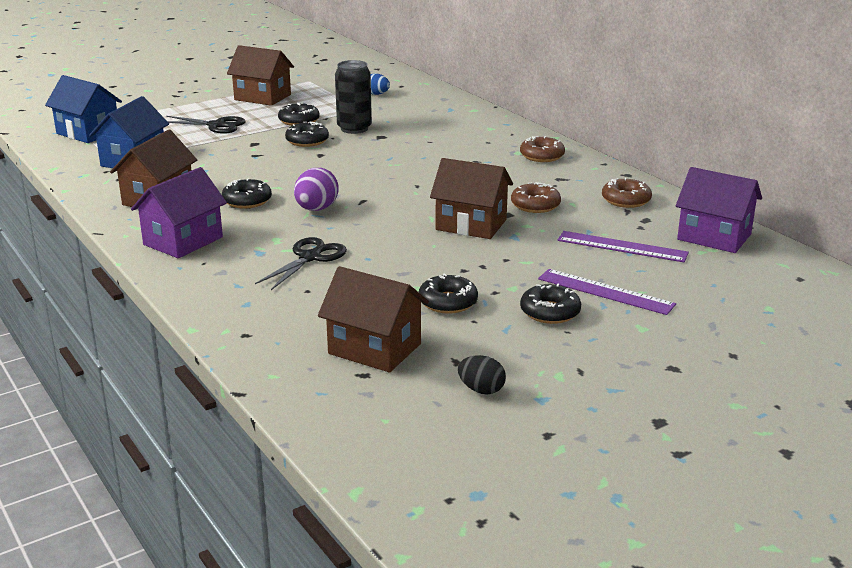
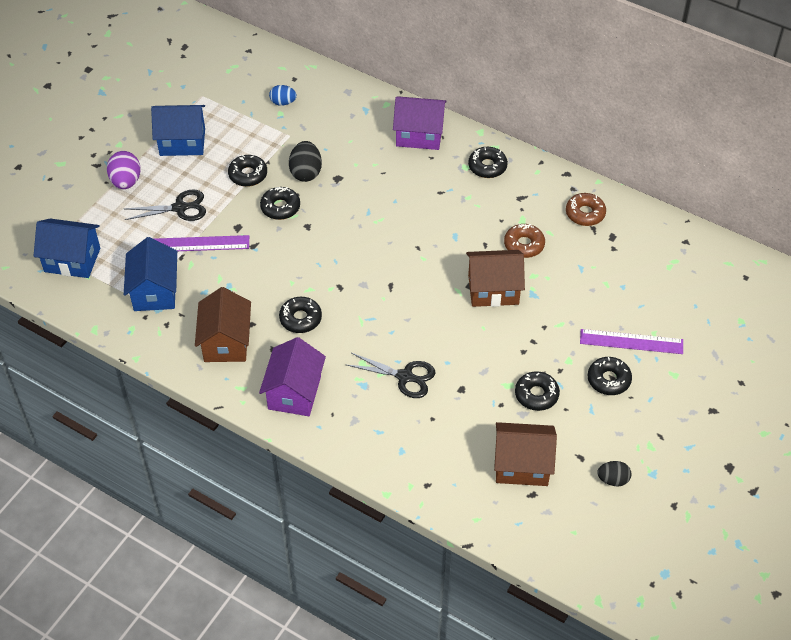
camera: 25 degrees left, 25 degrees up
brown house [227,45,294,106] -> blue house [151,105,205,156]
black scissors [255,237,347,290] -> black scissors turned 105 degrees clockwise [345,353,435,398]
purple egg [294,168,339,211] -> purple egg moved to [107,151,141,189]
black can [335,60,372,134] -> black egg [289,141,322,182]
brown donut [520,136,565,162] -> black donut [468,147,508,178]
purple ruler [557,231,689,262] -> purple ruler moved to [155,235,249,251]
purple house [676,167,762,253] -> purple house moved to [393,97,447,150]

